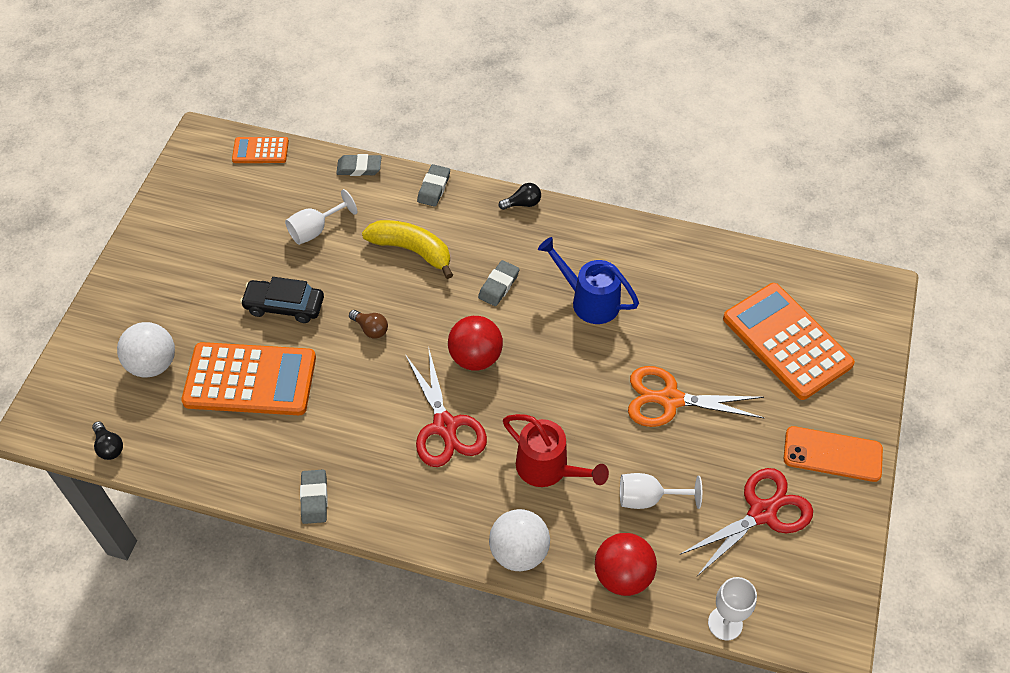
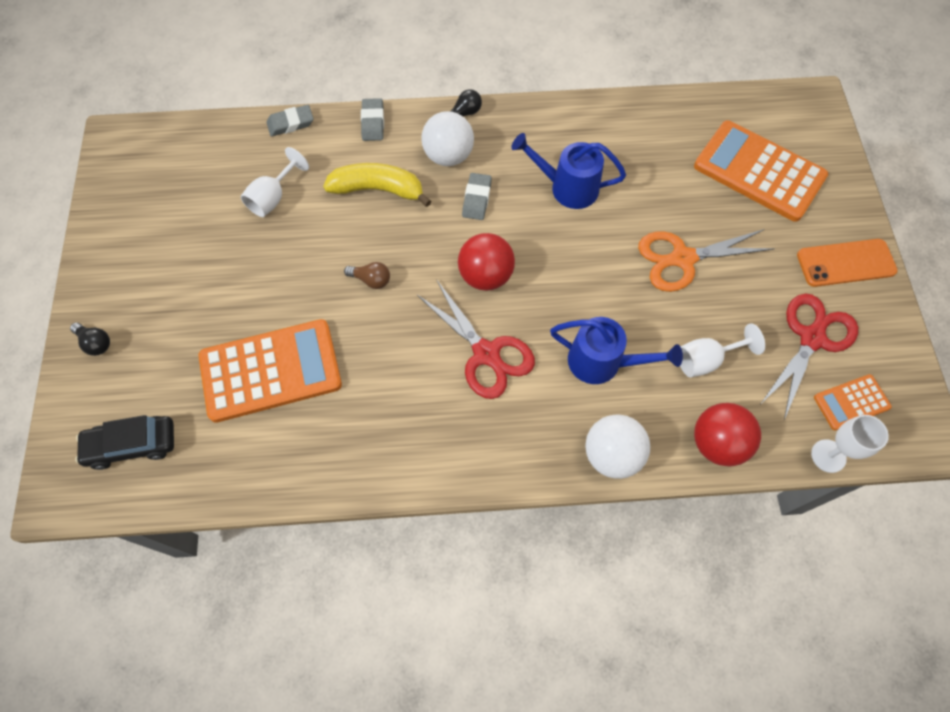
camera: 20 degrees left, 10 degrees up
black light bulb [92,421,123,460] -> black light bulb moved to [70,323,110,356]
white ball [117,322,175,378] -> white ball moved to [421,111,474,166]
orange calculator [232,137,289,163] -> orange calculator moved to [814,374,892,430]
black car [240,277,324,323] -> black car moved to [75,415,174,470]
grey eraser [300,470,328,524] -> none
red watering can [503,414,609,487] -> blue watering can [550,317,683,384]

